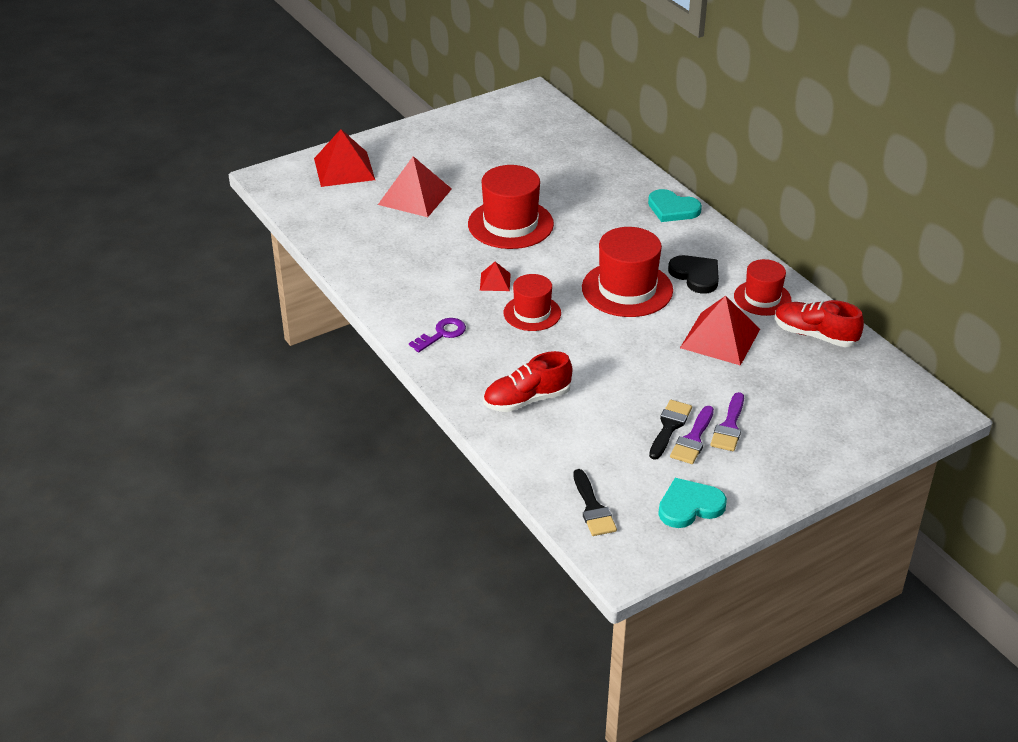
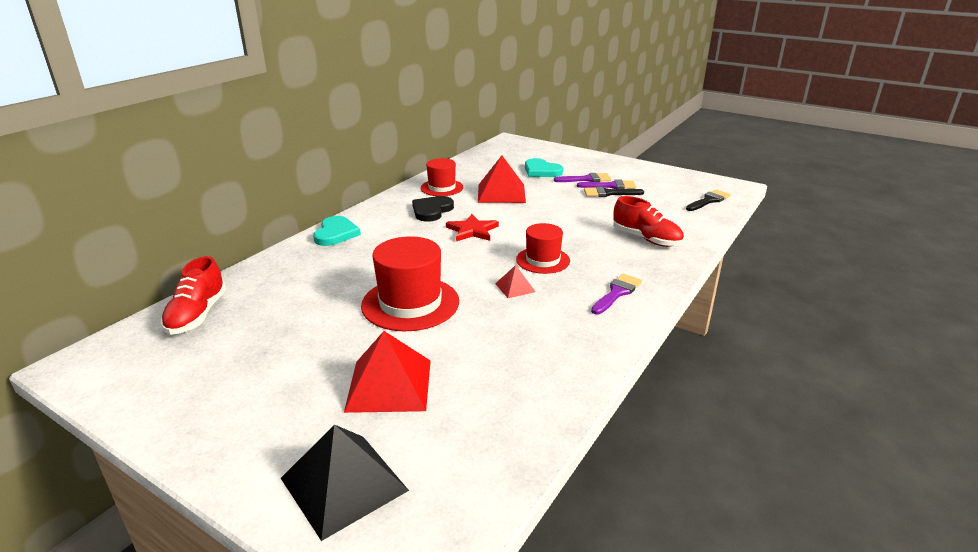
camera: 115 degrees left, 10 degrees down
red pyramid [314,129,375,187] -> black pyramid [281,425,409,541]
purple key [409,318,466,352] -> purple brush [591,274,642,315]
red hat [582,227,673,317] -> red star [446,214,499,241]
turquoise heart [658,478,727,528] -> turquoise heart moved to [525,158,563,177]
red shoe [775,300,864,347] -> red shoe moved to [161,256,226,335]

